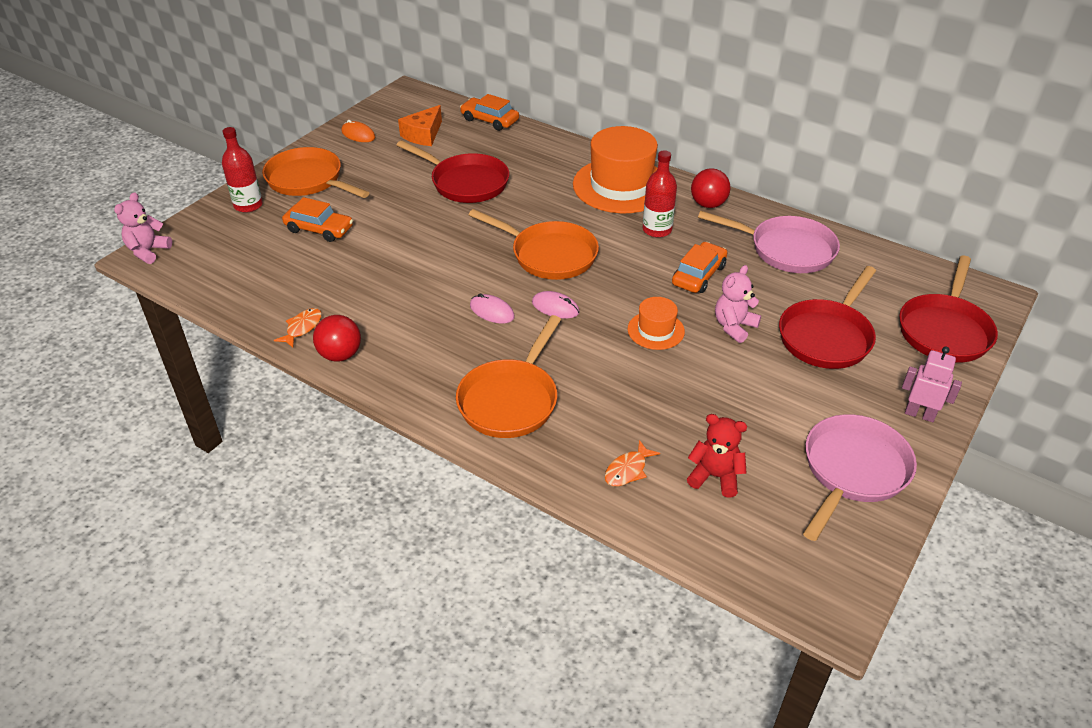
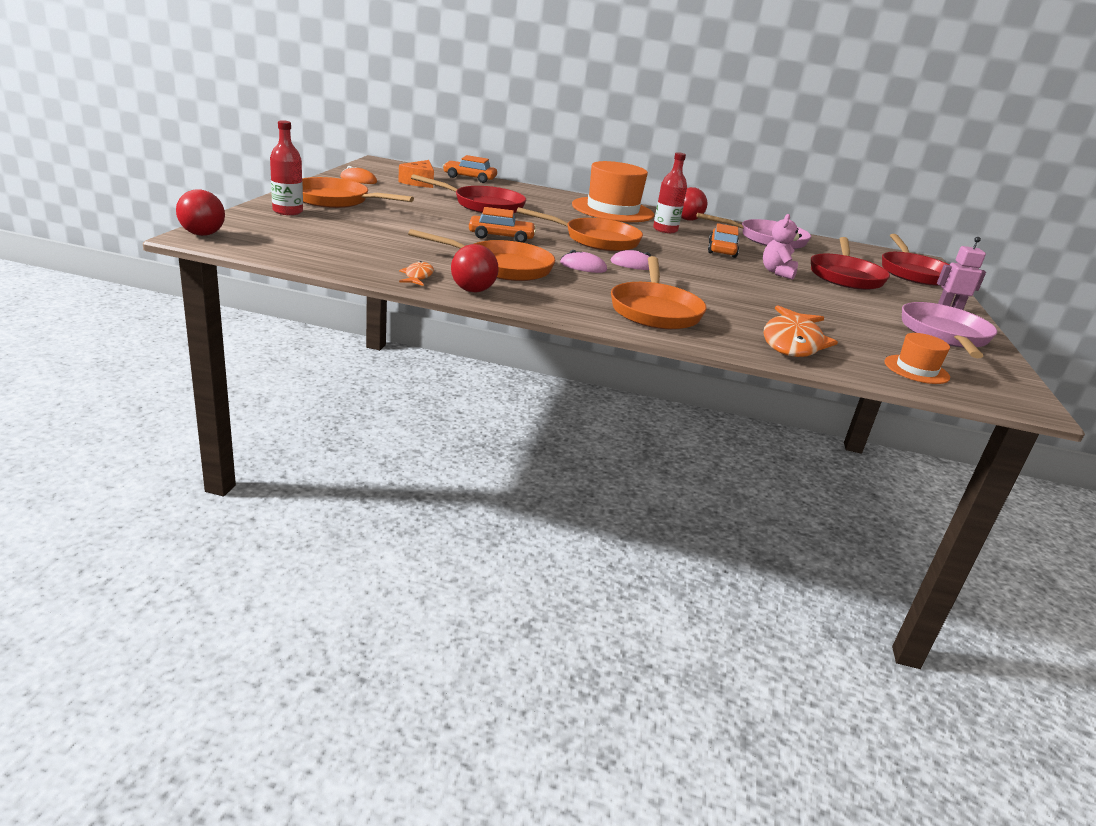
camera: 25 degrees left, 15 degrees down
pink teddy bear [114,192,172,264] -> red ball [176,190,225,236]
orange car [282,197,353,242] -> orange car moved to [469,207,536,243]
orange fish [605,440,660,486] -> orange fish [764,305,838,357], size x2.10
orange hat [628,297,685,350] -> orange hat moved to [884,333,950,384]
red teddy bear [687,414,747,498] -> none
none -> orange pan [408,229,555,281]

